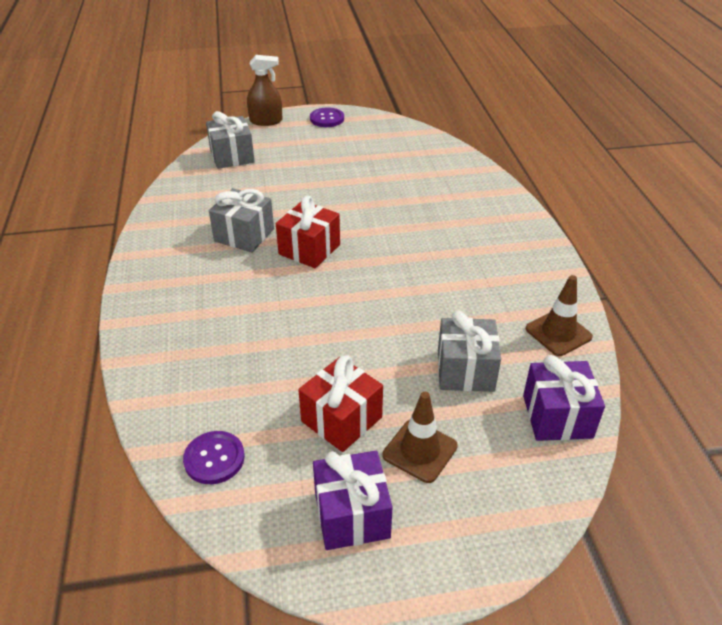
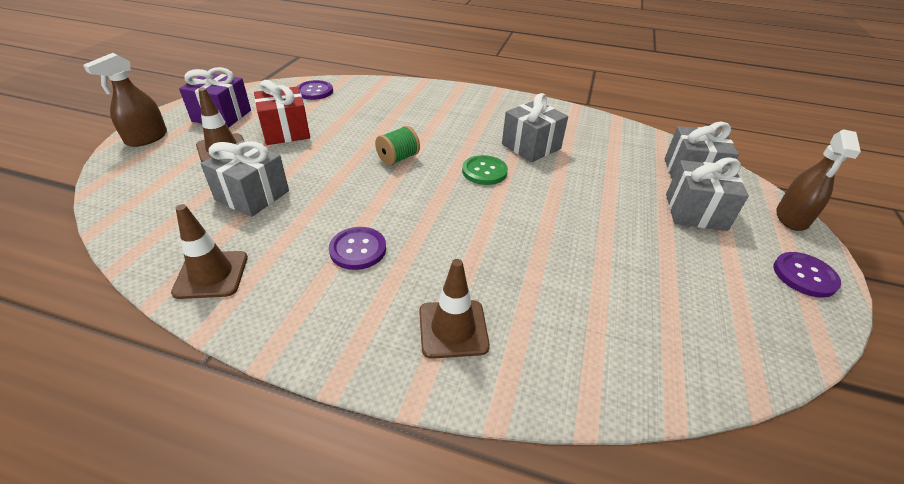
camera: 115 degrees right, 0 degrees up
red gift [276,196,340,268] -> green button [462,155,508,185]
purple gift [523,355,605,441] -> none
none -> brown spray bottle [83,53,167,147]
none -> purple button [329,227,386,270]
none -> green spool [375,126,420,166]
none -> brown traffic cone [419,259,490,359]
none -> grey gift [666,157,749,231]

